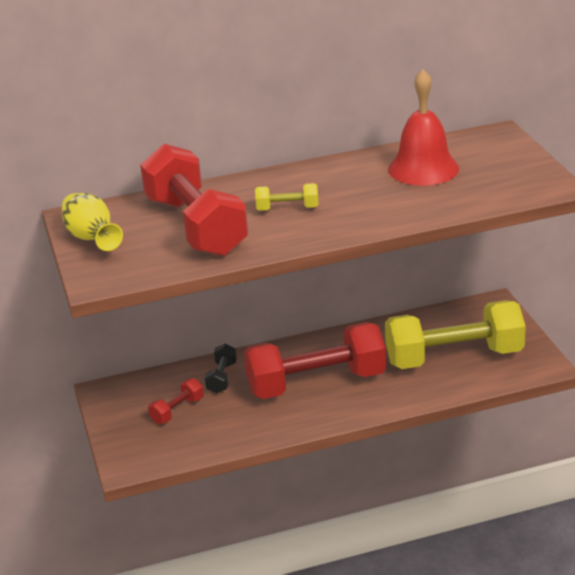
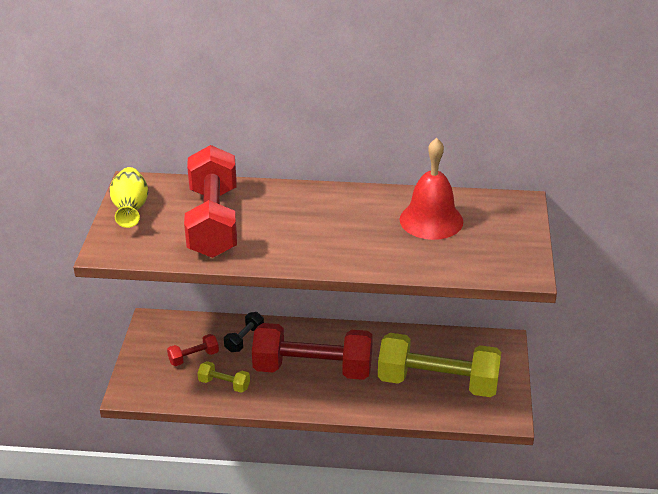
camera: 20 degrees right, 5 degrees up
yellow dumbbell [255,183,319,211] -> yellow dumbbell moved to [198,361,250,393]

